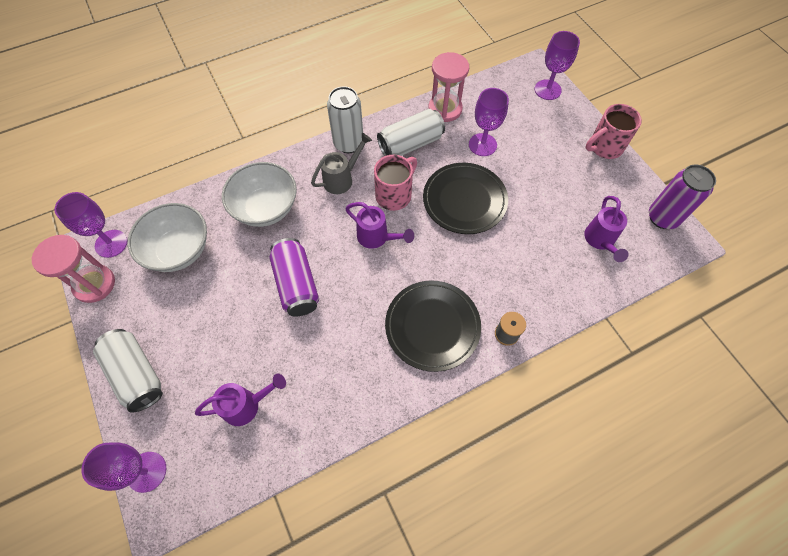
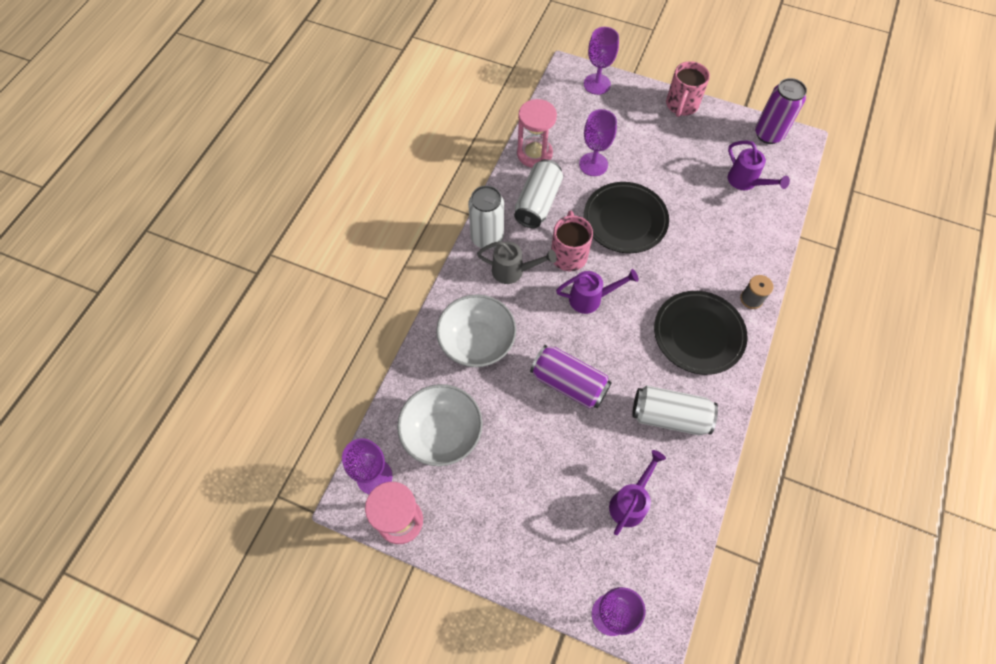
camera: 40 degrees left, 0 degrees up
white can [93,329,163,412] -> white can moved to [632,385,718,436]
grey watering can [311,133,372,194] -> grey watering can turned 90 degrees clockwise [477,241,557,284]

